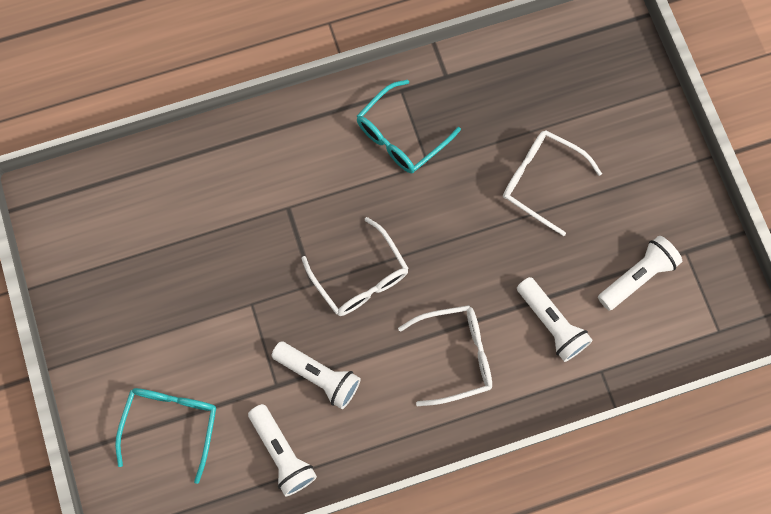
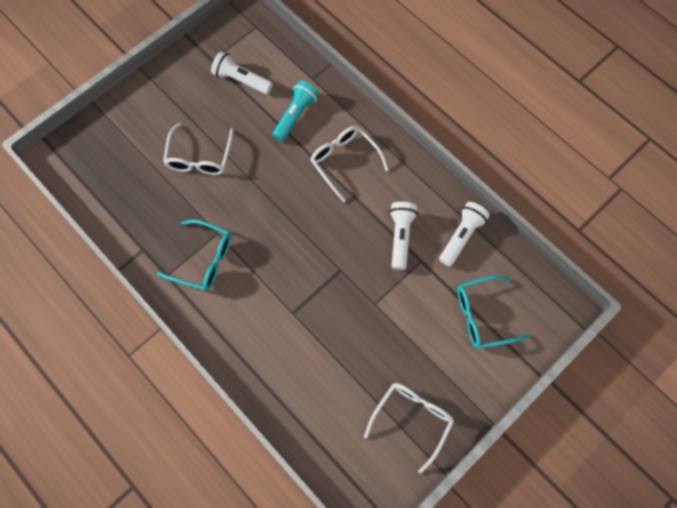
camera: 115 degrees left, 5 degrees down
white glasses [302,217,409,316] -> white glasses moved to [364,383,454,474]
white flashlight [517,277,593,362] -> turquoise flashlight [272,81,319,142]

